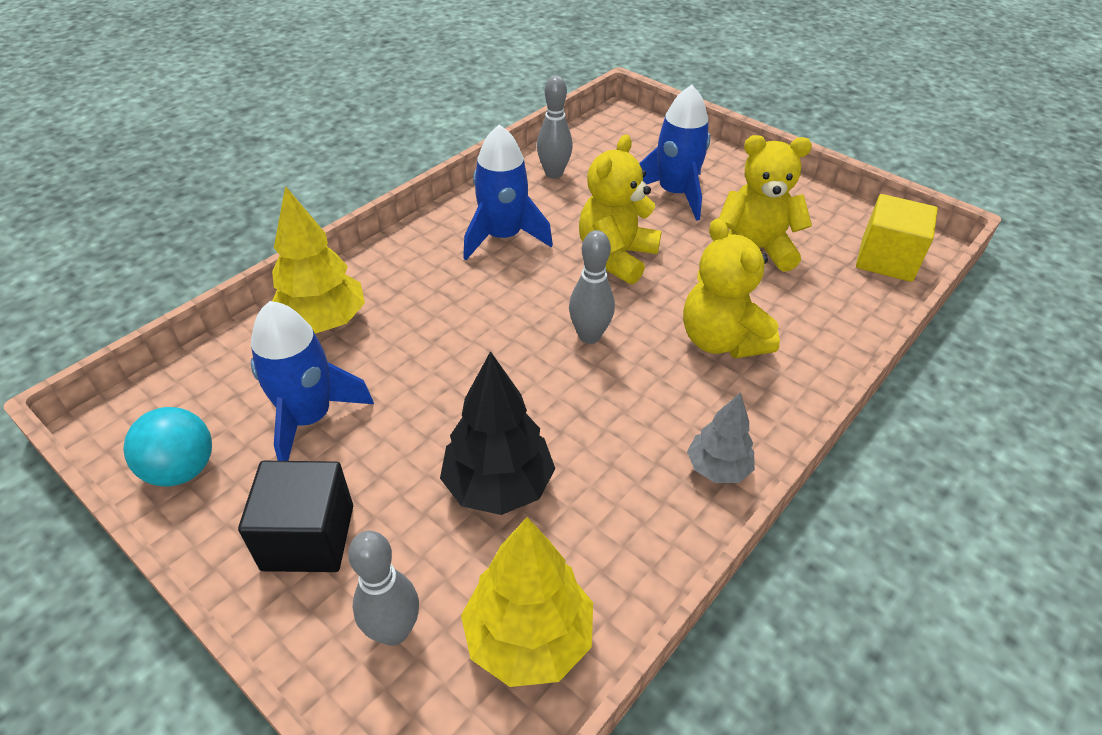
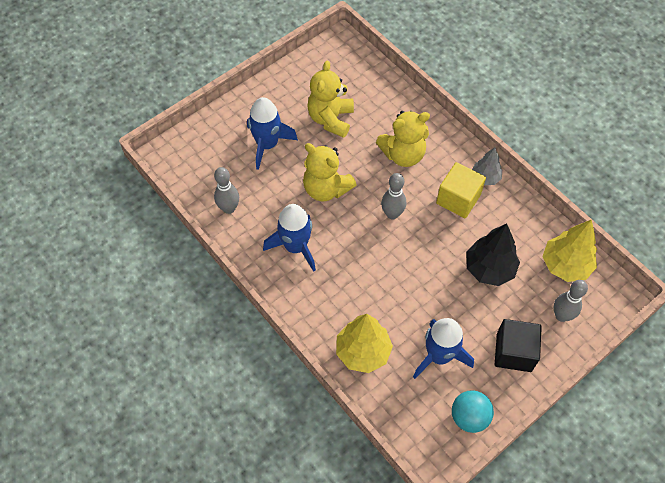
camera: 80 degrees left, 15 degrees up
yellow cube [856,194,938,282] -> yellow cube moved to [436,162,486,218]

